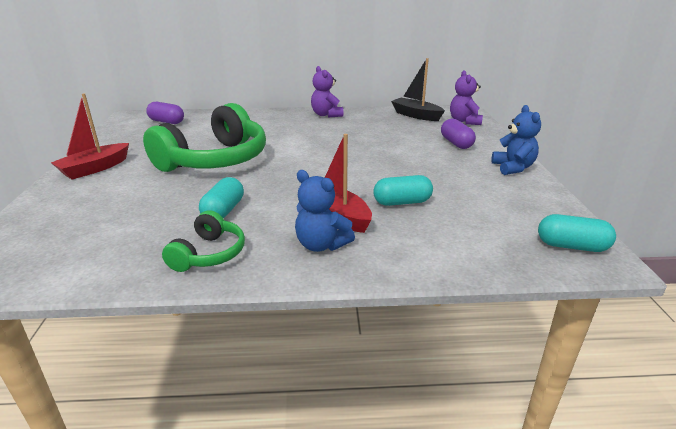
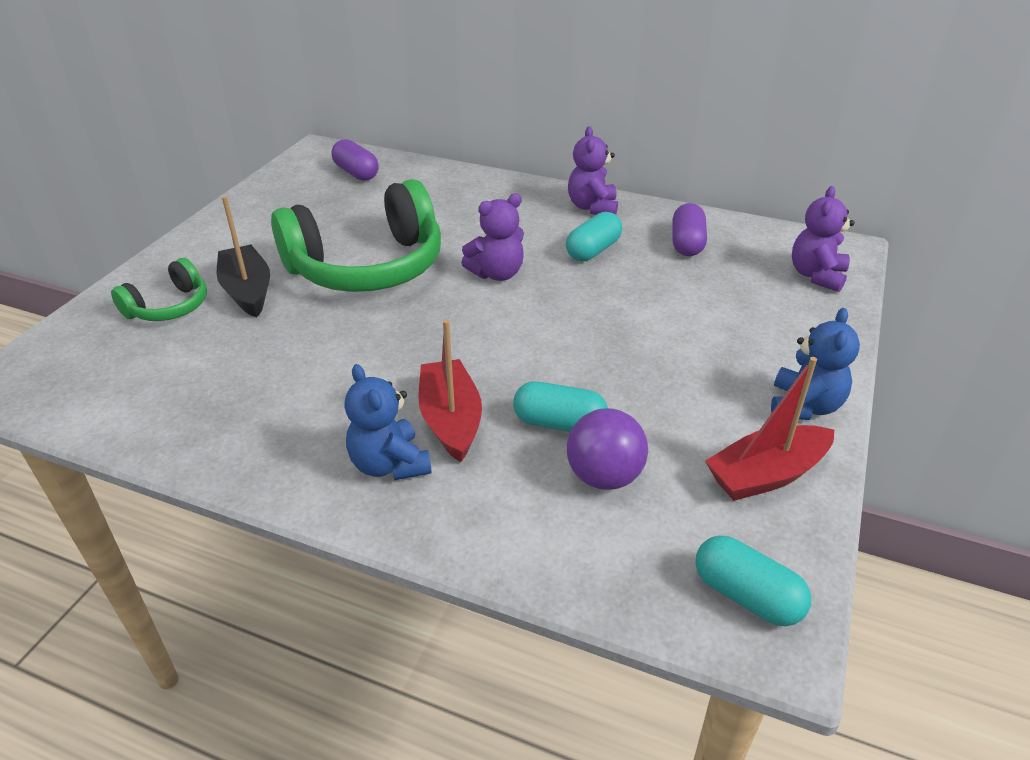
camera: 25 degrees right, 10 degrees up
red boat [51,93,129,179] -> red boat moved to [705,357,834,501]
green headphones [162,210,245,272] -> green headphones moved to [111,258,207,321]
turquoise capsule [199,177,244,218] -> turquoise capsule moved to [566,212,622,261]
black boat [391,58,445,121] -> black boat moved to [216,196,270,318]
purple capsule [441,119,476,149] -> purple capsule moved to [672,203,707,256]
none -> purple teddy bear [461,193,524,281]
none -> purple ball [567,408,648,490]

